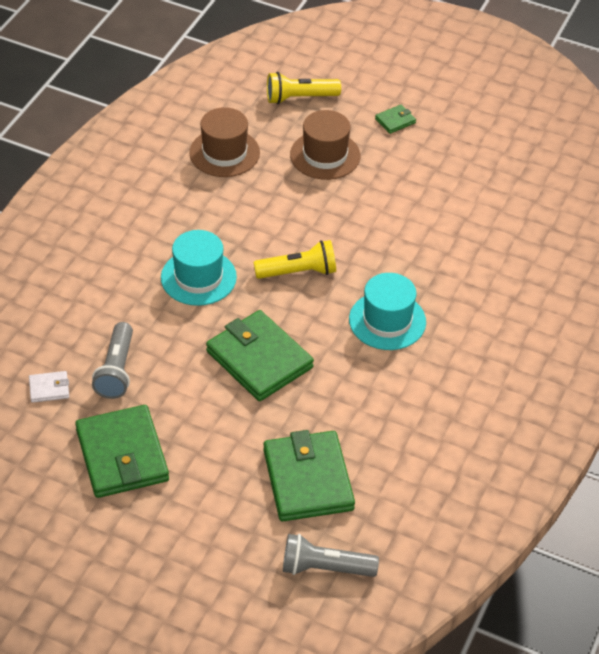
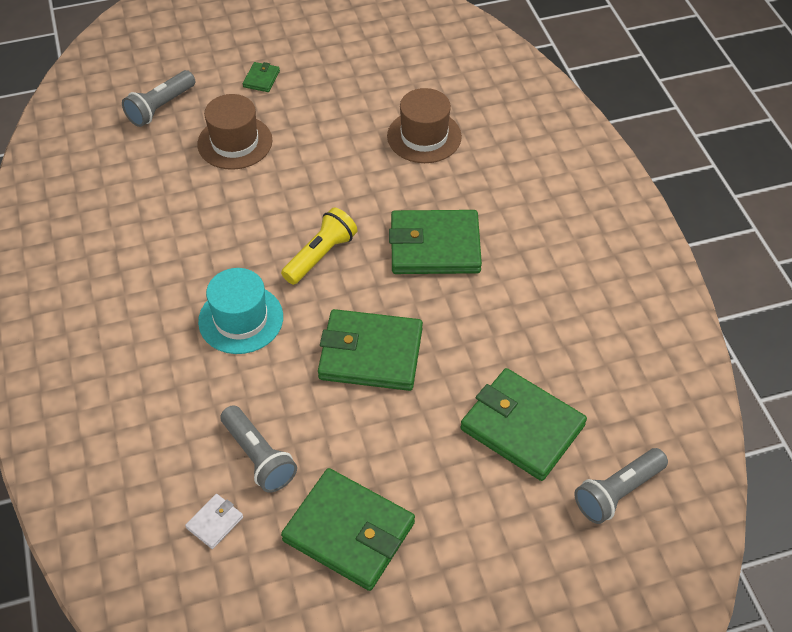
camera: 40 degrees left, 5 degrees up
brown hat [189,107,260,177] -> brown hat moved to [387,88,462,163]
yellow flashlight [267,72,341,104] -> grey flashlight [122,70,195,127]
turquoise hat [349,273,426,350] -> green wallet [389,210,482,274]

